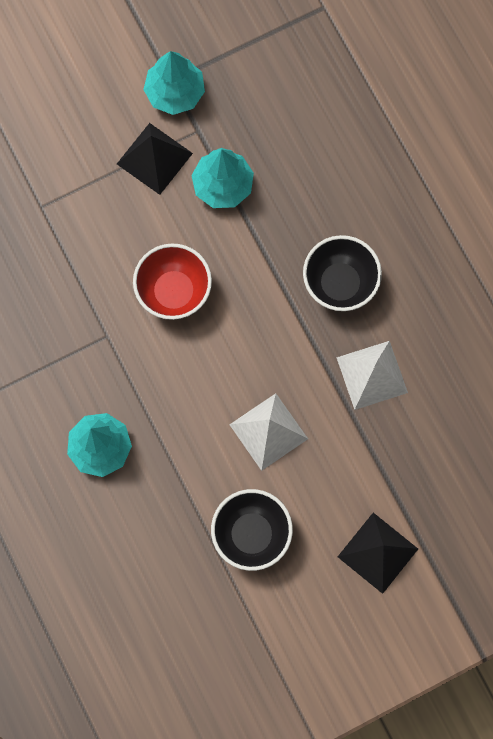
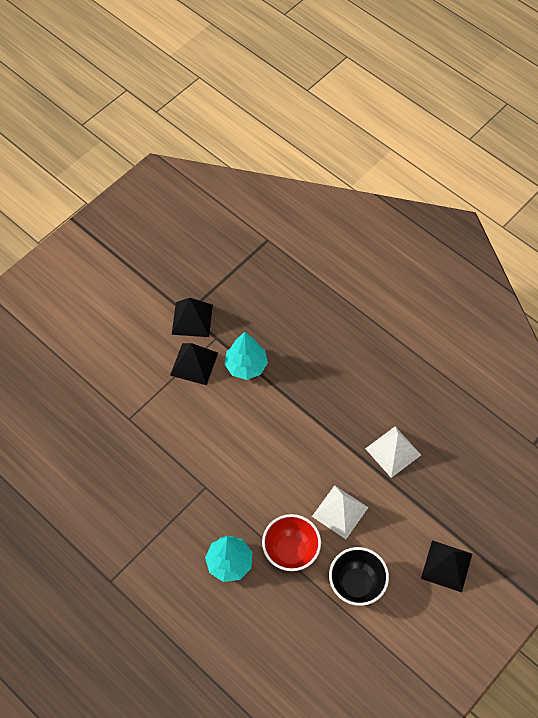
camera: 20 degrees left, 15 degrees down
red bowl [133,243,212,320] -> red bowl moved to [262,514,321,571]
turquoise tree [143,51,205,115] -> black pyramid [172,298,213,337]
black bowl [303,235,382,311] -> none

